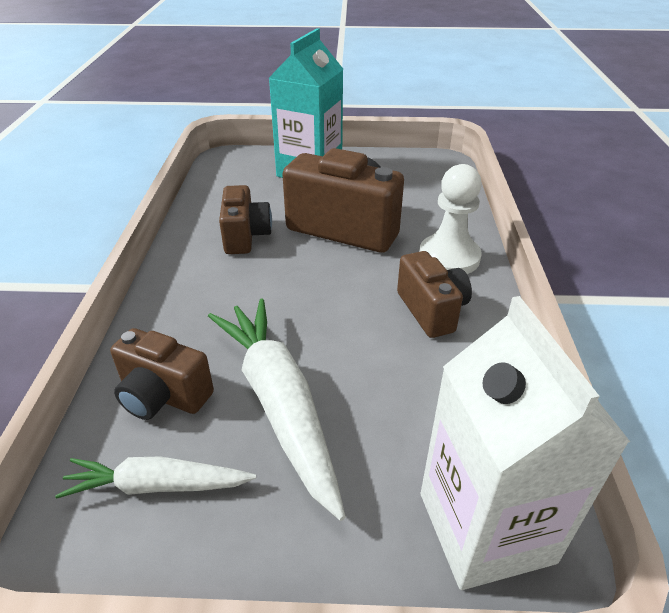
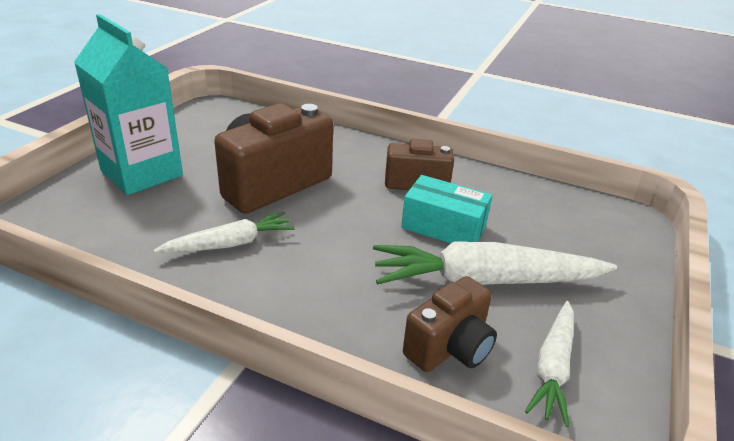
camera: 70 degrees left, 5 degrees down
brown camera [219,185,272,254] -> white carrot [153,212,295,253]
white pawn [419,164,482,274] -> none
white carton [421,296,630,590] -> none
none -> turquoise box [401,175,492,243]

